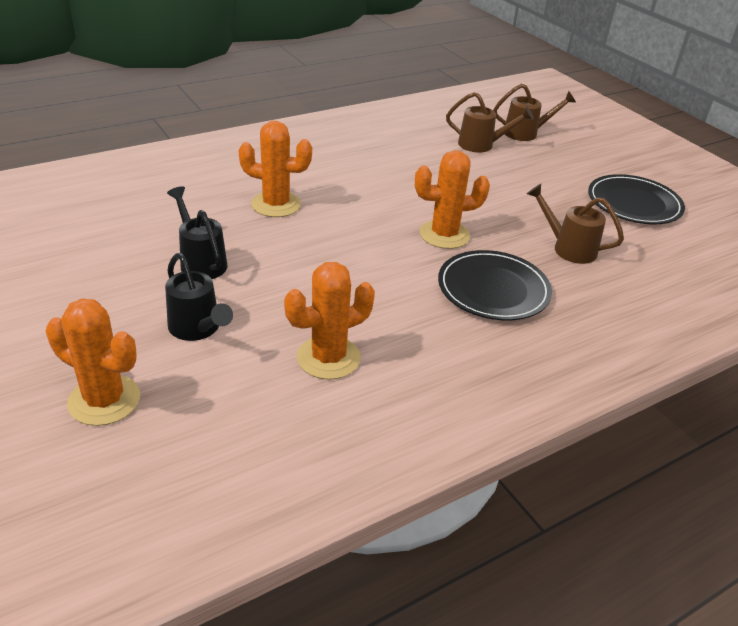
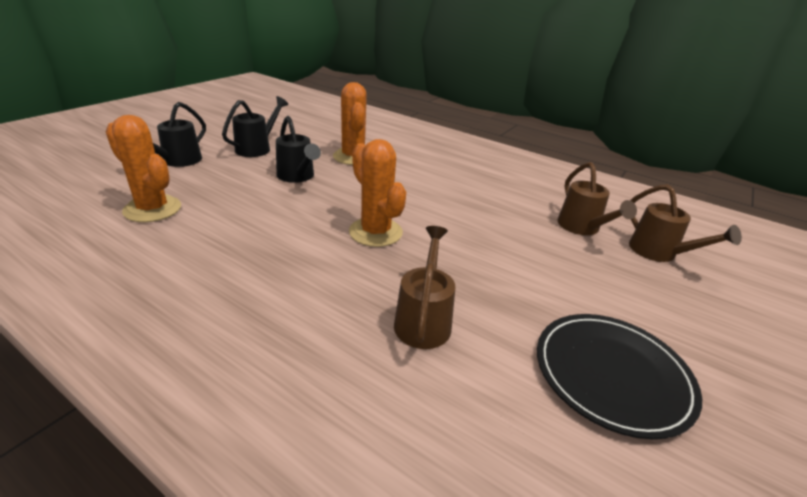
camera: 65 degrees right, 5 degrees down
orange cactus [46,299,140,426] -> none
black plate [438,250,552,320] -> none
none -> black watering can [276,116,321,183]

